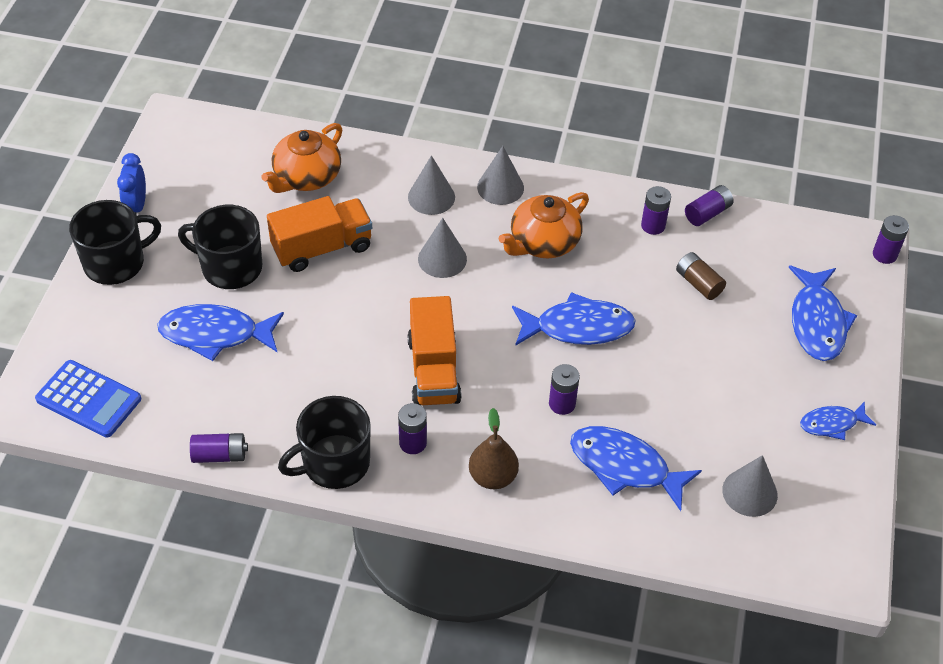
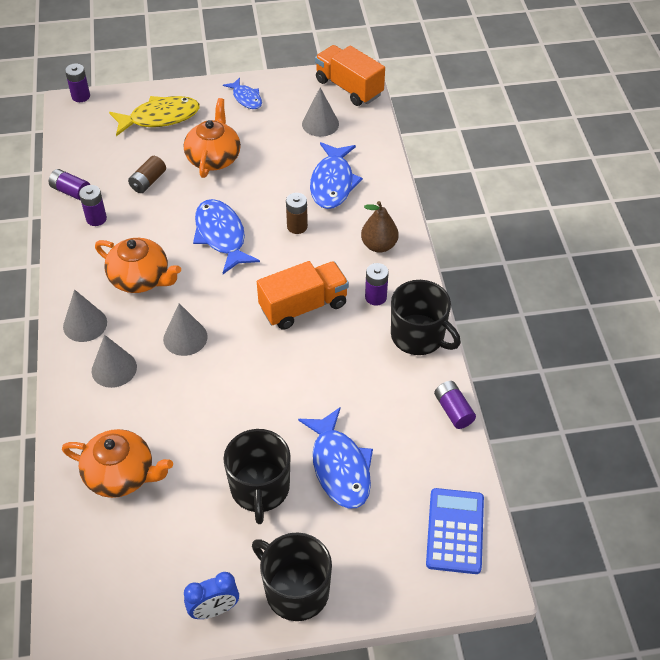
camera: 110 degrees left, 0 degrees up
orange truck [267,196,372,272] -> orange truck moved to [315,45,385,106]
purple battery [549,364,580,415] -> brown battery [286,193,308,234]
blue fish [788,266,857,361] -> yellow fish [109,96,200,136]
none -> orange teapot [184,98,241,178]

